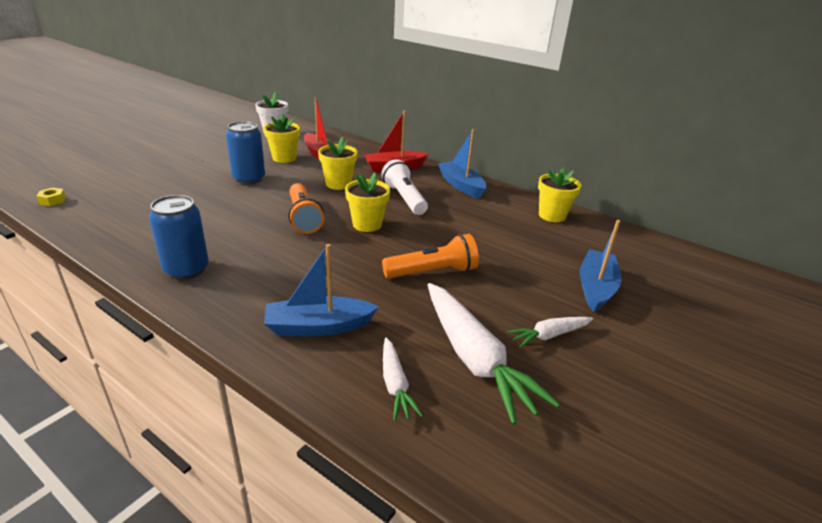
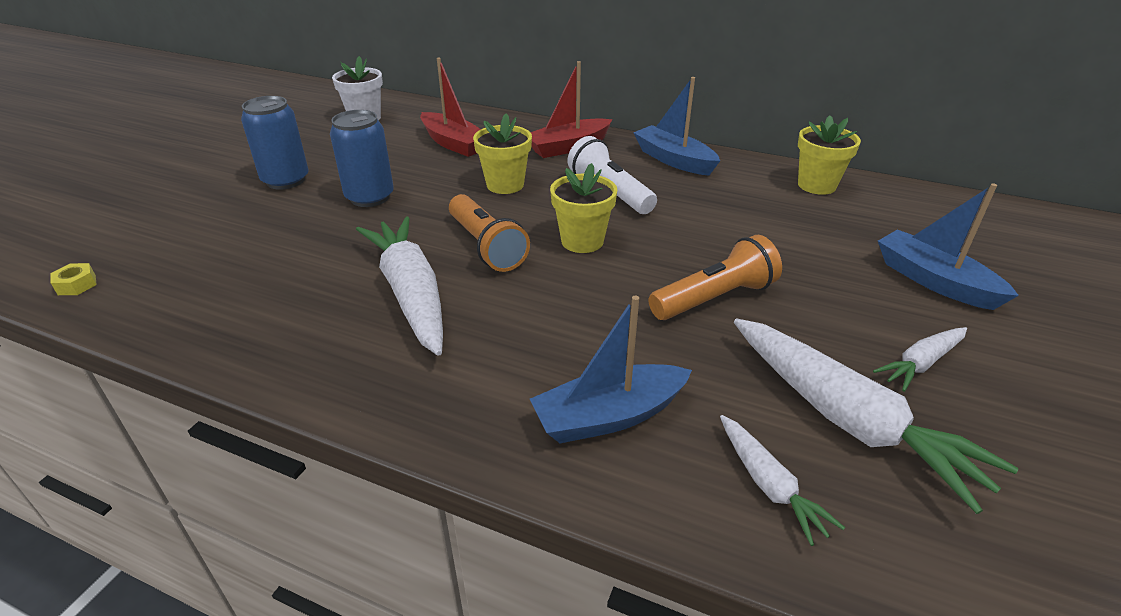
camera: 10 degrees left, 5 degrees up
blue can [149,195,209,280] -> blue can moved to [241,96,309,190]
yellow flower pot [264,114,300,163] -> none
blue boat [580,220,622,312] -> blue boat turned 45 degrees counterclockwise [878,183,1019,310]
none -> white carrot [356,216,443,356]

